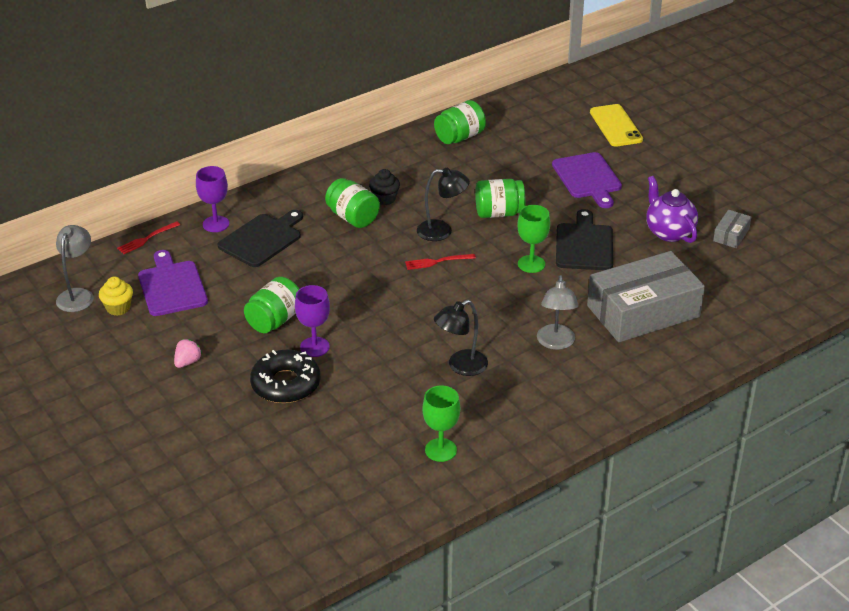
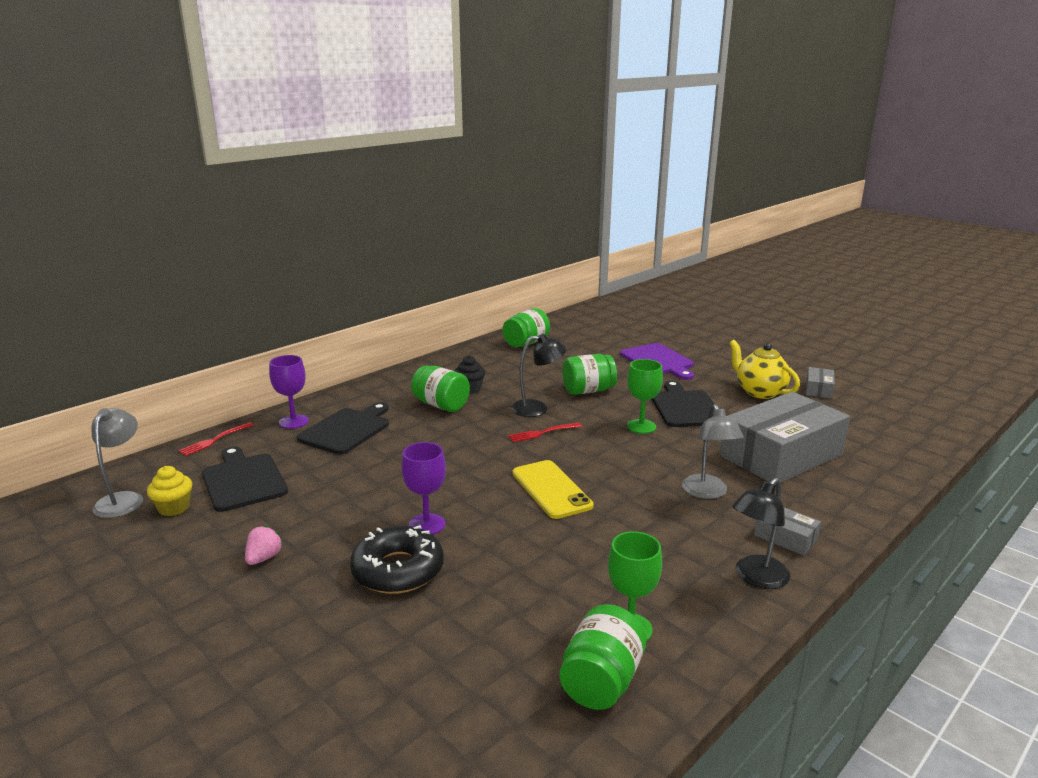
camera: 10 degrees left, 15 degrees down
purple cutting board [138,250,208,316] -> black cutting board [202,447,288,512]
green jar [244,277,299,333] -> green jar moved to [559,604,647,710]
black lamp [434,300,488,376] -> black lamp moved to [732,478,790,589]
yellow phone [590,104,643,147] -> yellow phone moved to [513,460,594,519]
purple teapot [646,176,698,243] -> yellow teapot [730,340,800,399]
none -> grey box [754,508,821,555]

